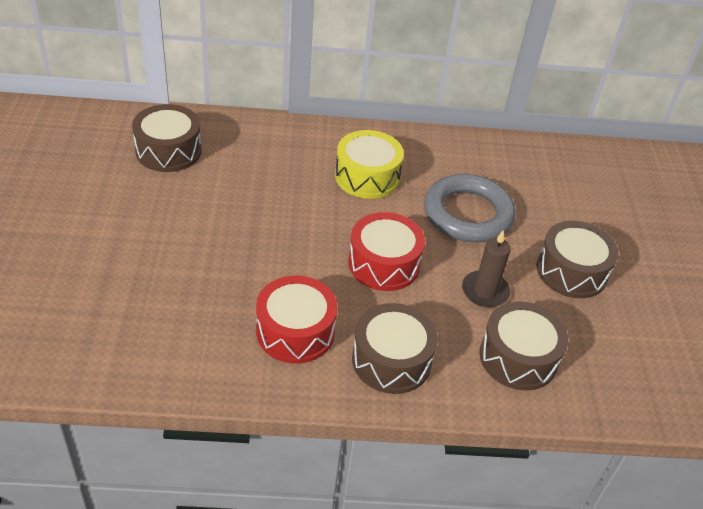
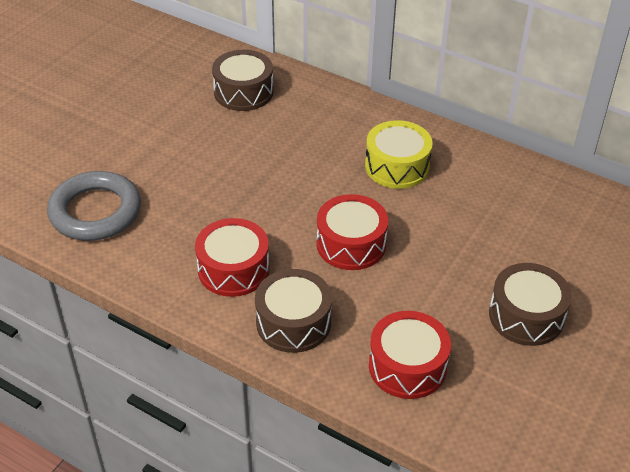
camera: 35 degrees right, 0 degrees up
grey ring [424,174,516,242] -> grey ring moved to [47,171,141,241]
brown candle [462,230,511,307] -> none
brown drum [480,302,568,390] -> red drum [369,311,451,399]

